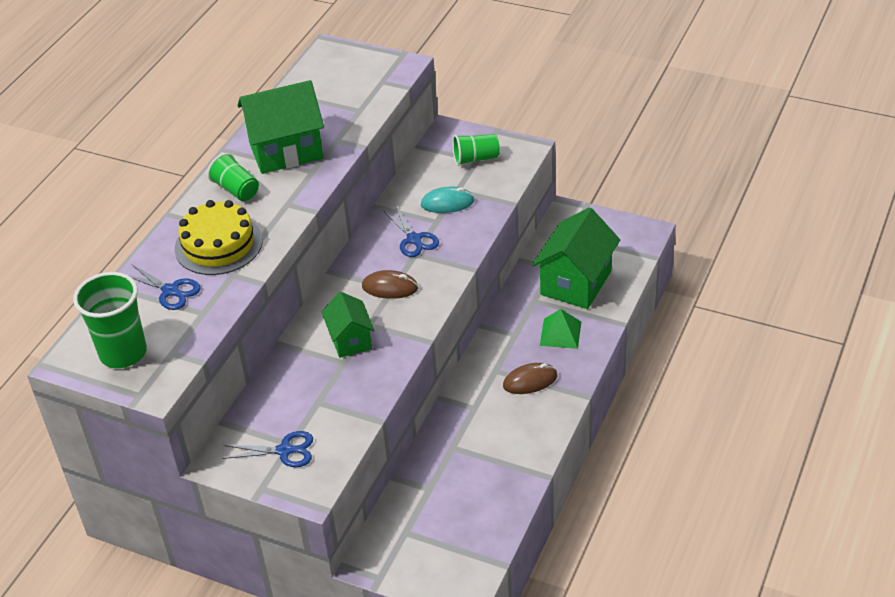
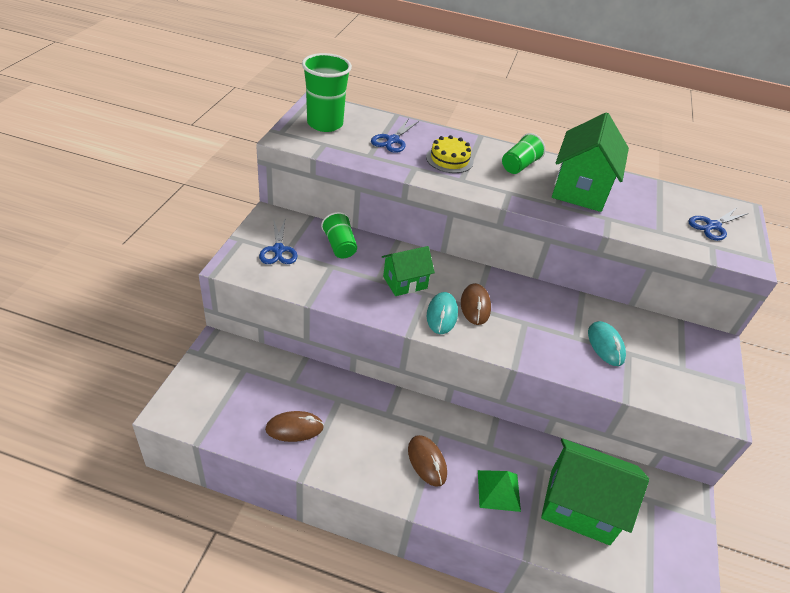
camera: 75 degrees right, 0 degrees up
yellow cake [175,200,262,275] -> yellow cake [426,135,473,173], size x0.65
green house [237,80,324,174] -> green house turned 45 degrees clockwise [552,112,629,212]
blue scissors [384,205,439,257] -> blue scissors moved to [688,208,749,241]
green cup [453,134,500,166] -> green cup moved to [321,212,357,258]
none -> brown mouse [265,411,324,442]
none -> turquoise mouse [427,292,458,334]

